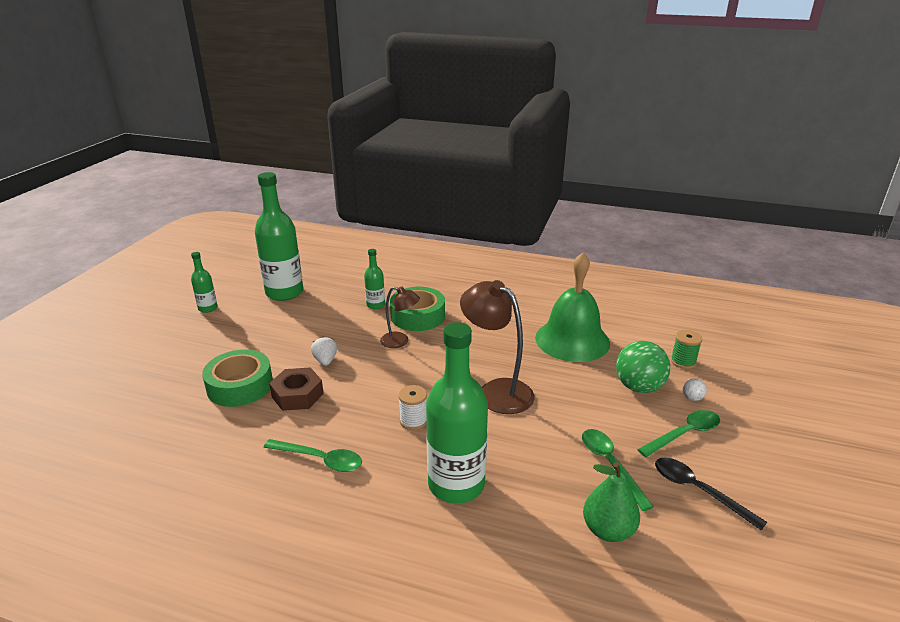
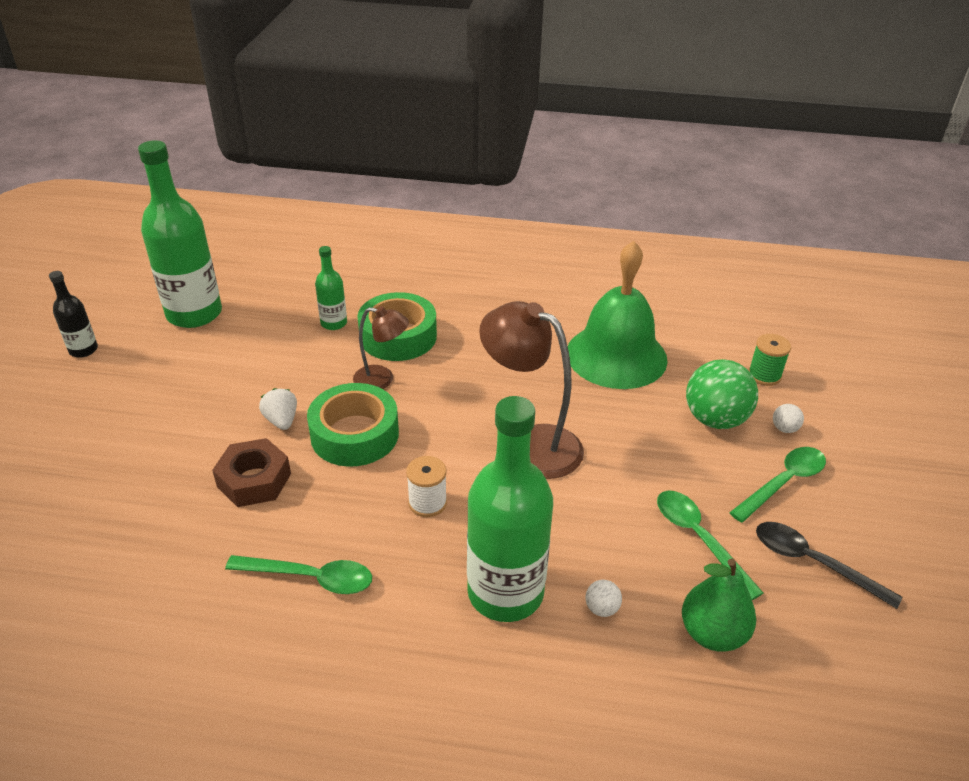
camera: 10 degrees left, 10 degrees up
green bottle [191,252,218,313] -> black bottle [49,271,98,358]
green tape [202,350,273,407] -> green tape moved to [307,383,399,467]
none -> white ball [586,580,622,617]

